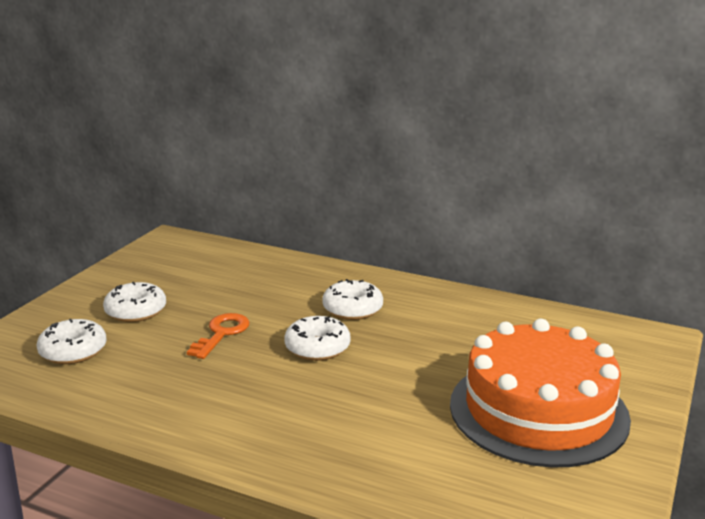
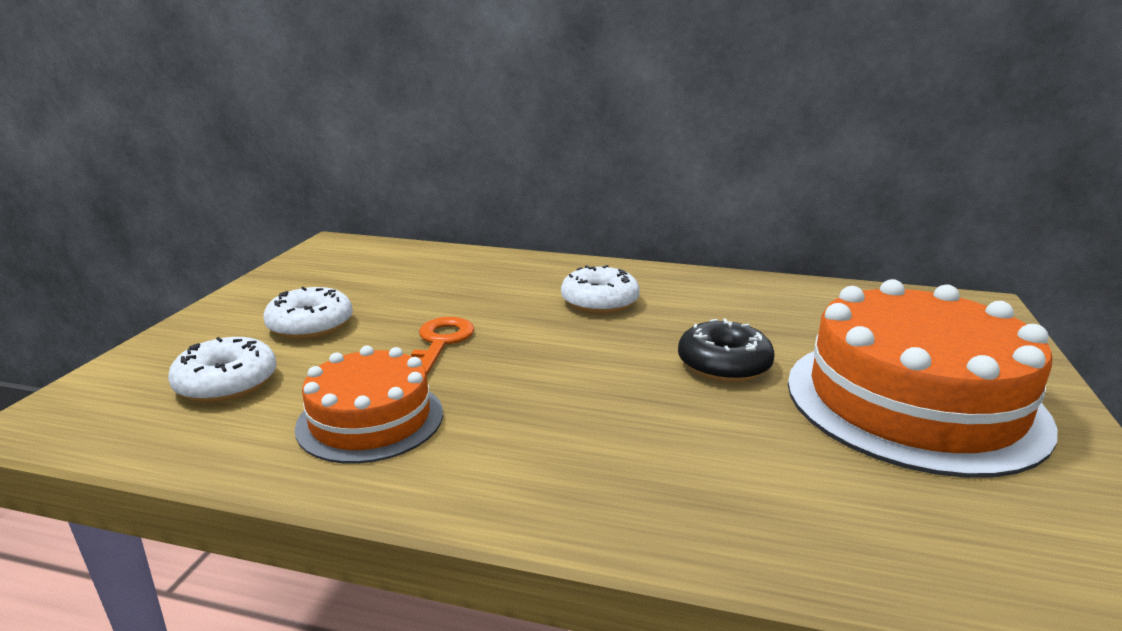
camera: 10 degrees left, 0 degrees up
white donut [284,316,351,361] -> none
none -> orange cake [295,346,443,464]
none -> black donut [678,318,774,382]

